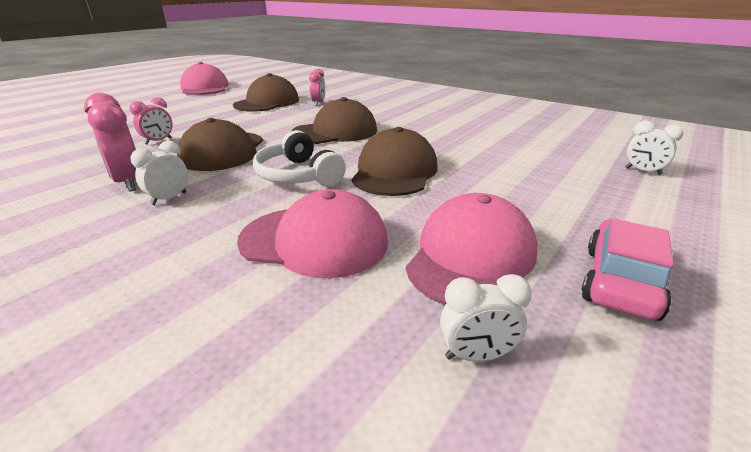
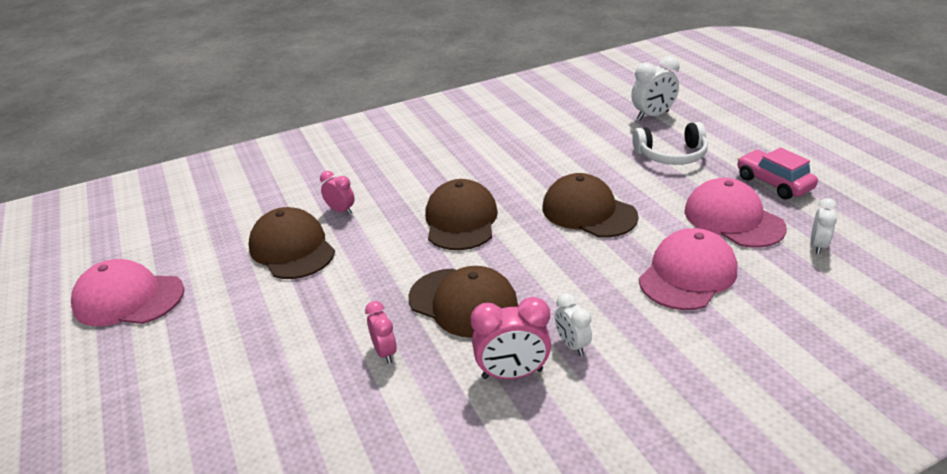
camera: 60 degrees left, 5 degrees up
white headphones [253,130,346,186] -> white headphones moved to [633,122,708,165]
white clock [625,121,683,175] -> white clock [631,56,680,120], size x1.61

